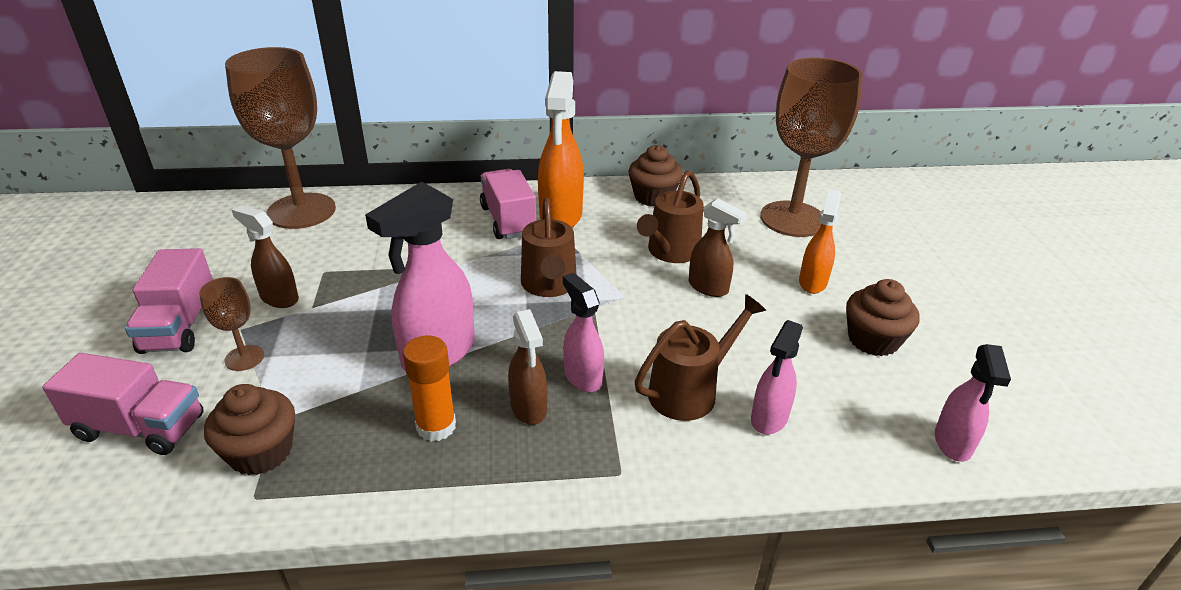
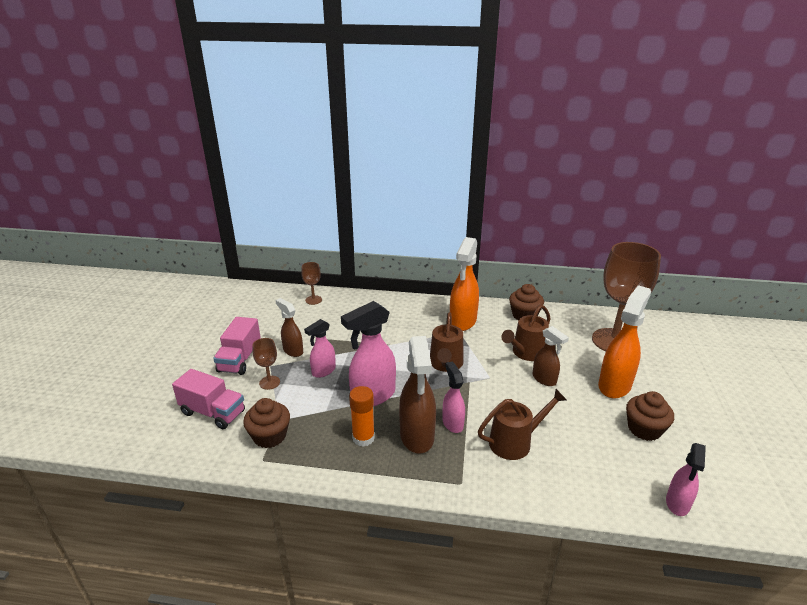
camera: 15 degrees right, 5 degrees down
brown goblet [225,47,336,229] -> brown goblet [301,262,322,305], size x0.43
pink truck [480,169,536,239] -> none
brown spray bottle [508,309,547,425] -> brown spray bottle [399,336,436,454], size x1.69
pink spray bottle [751,320,803,435] -> pink spray bottle moved to [304,319,336,378]
orange spray bottle [799,189,841,294] -> orange spray bottle [598,285,651,399], size x1.69

